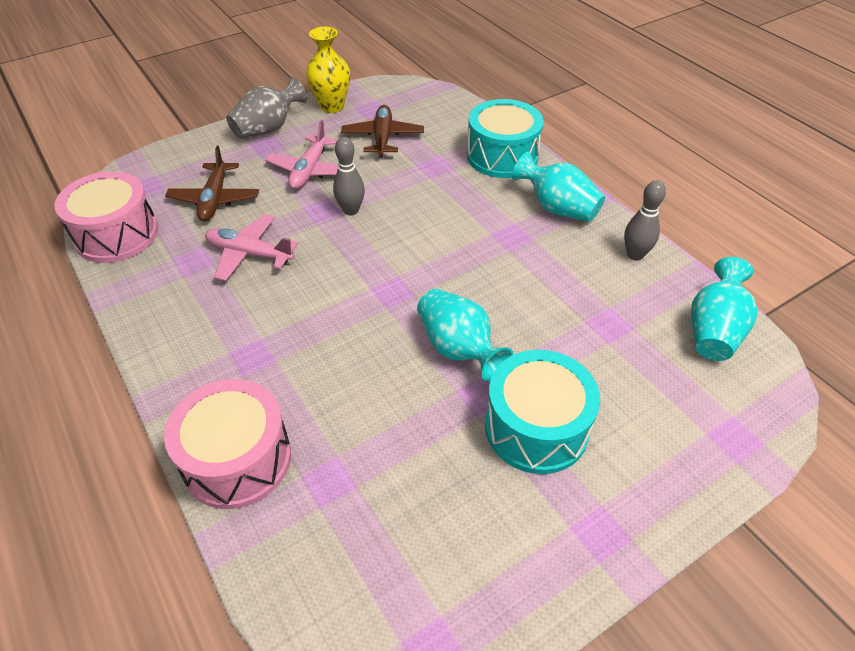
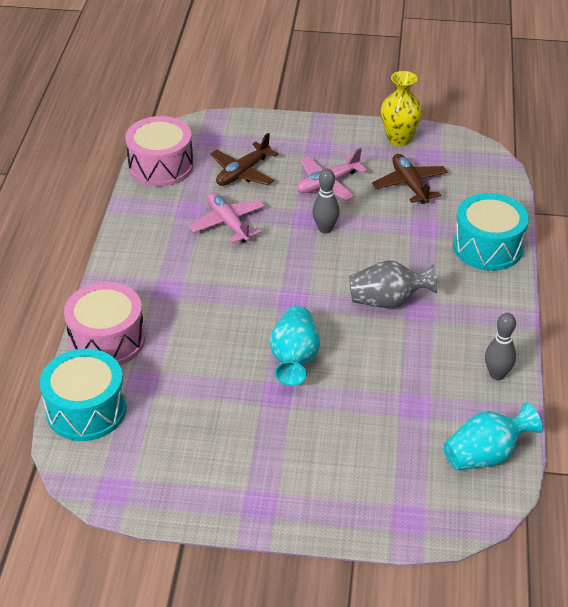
camera: 40 degrees right, 5 degrees down
grey vase [226,77,307,139] -> grey vase moved to [349,260,437,308]
brown plane [341,105,424,158] -> brown plane turned 60 degrees counterclockwise [372,154,448,204]
turquoise drum [485,350,600,474] -> turquoise drum moved to [40,349,127,441]
turquoise vase [512,152,605,222] -> none

